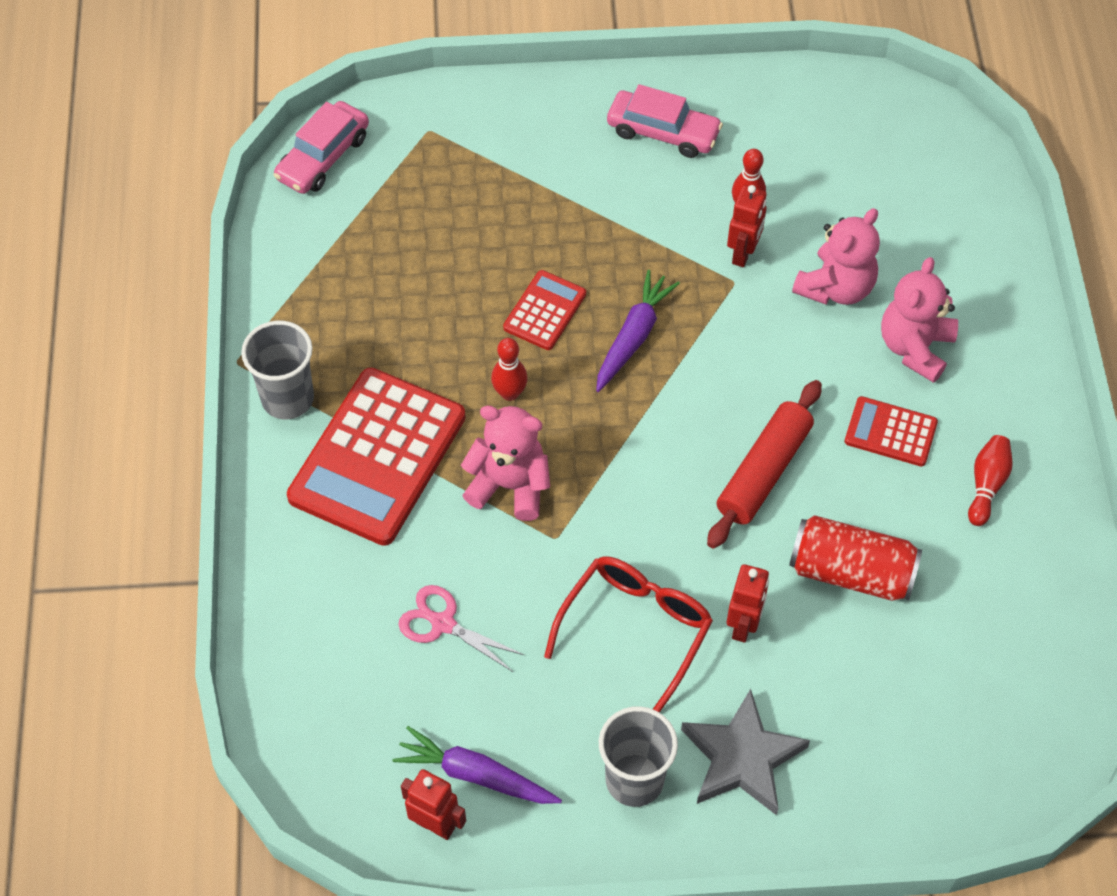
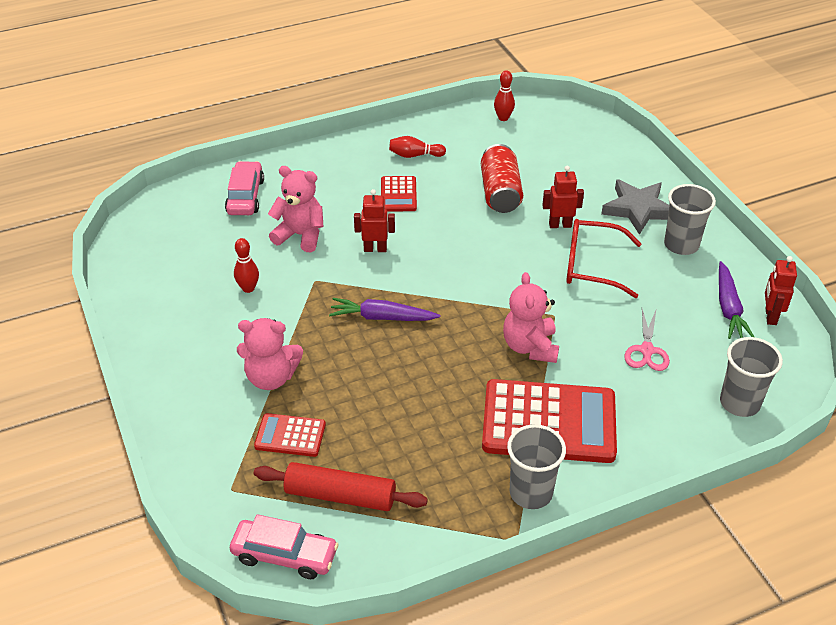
camera: 110 degrees left, 15 degrees down
red bowling pin [491,338,528,401] -> red bowling pin moved to [494,70,515,121]
red calculator [503,270,586,350] -> red calculator moved to [254,413,326,457]
pink car [607,84,723,158] -> pink car moved to [225,161,264,215]
red rolling pin [707,380,822,549] -> red rolling pin moved to [254,462,428,511]
red robot [727,185,767,267] -> red robot moved to [354,189,395,252]
pink teddy bear [881,257,958,383] -> pink teddy bear moved to [237,318,303,390]
none -> grey cup [720,337,783,417]

